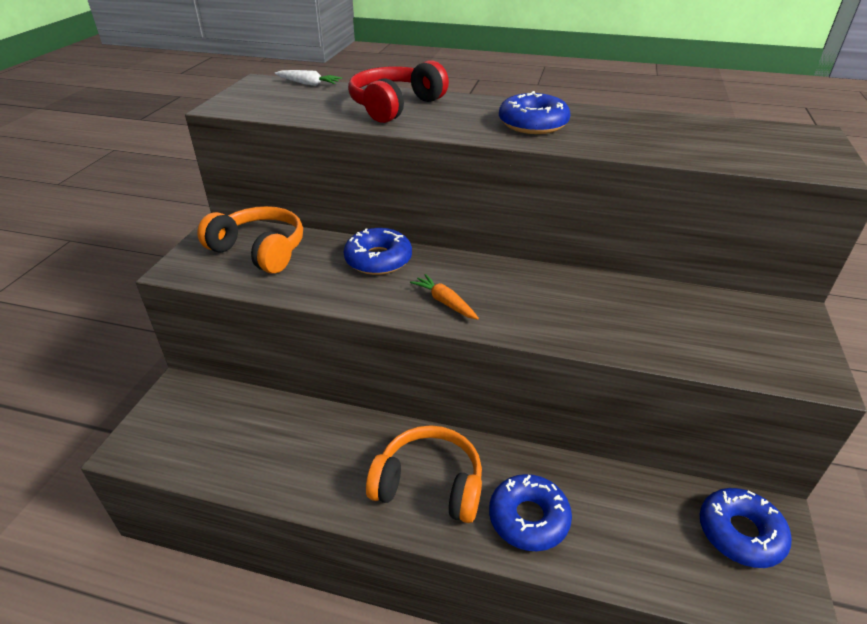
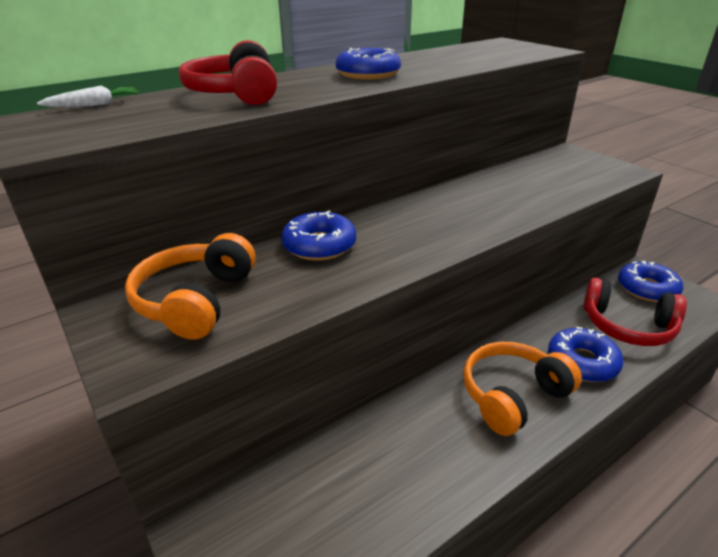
camera: 50 degrees left, 5 degrees down
orange headphones [197,206,303,274] -> orange headphones turned 60 degrees counterclockwise [125,233,256,340]
orange carrot [410,274,479,320] -> none
none -> red headphones [583,278,687,346]

